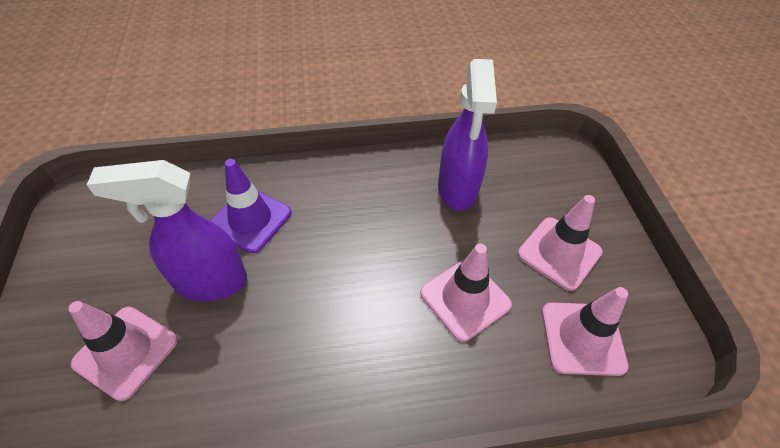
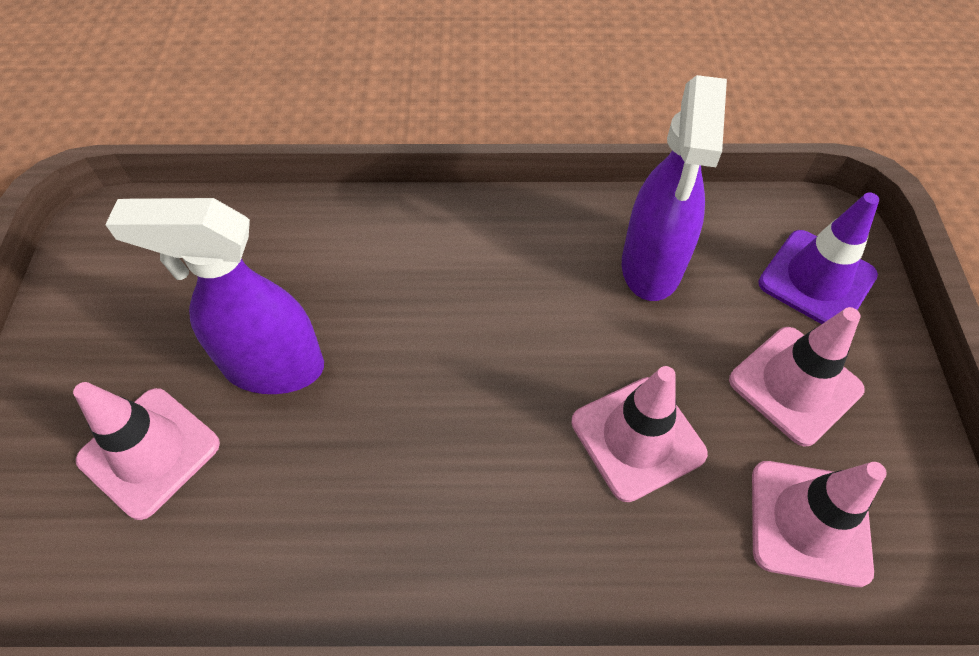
camera: 10 degrees right, 5 degrees up
purple traffic cone [210,159,292,253] -> purple traffic cone moved to [758,192,879,324]

